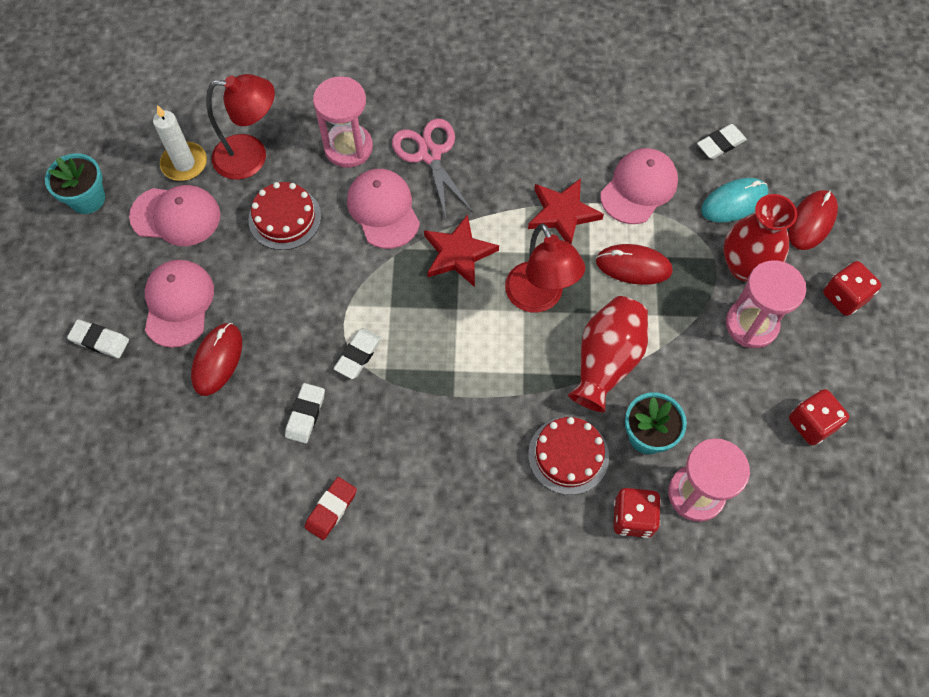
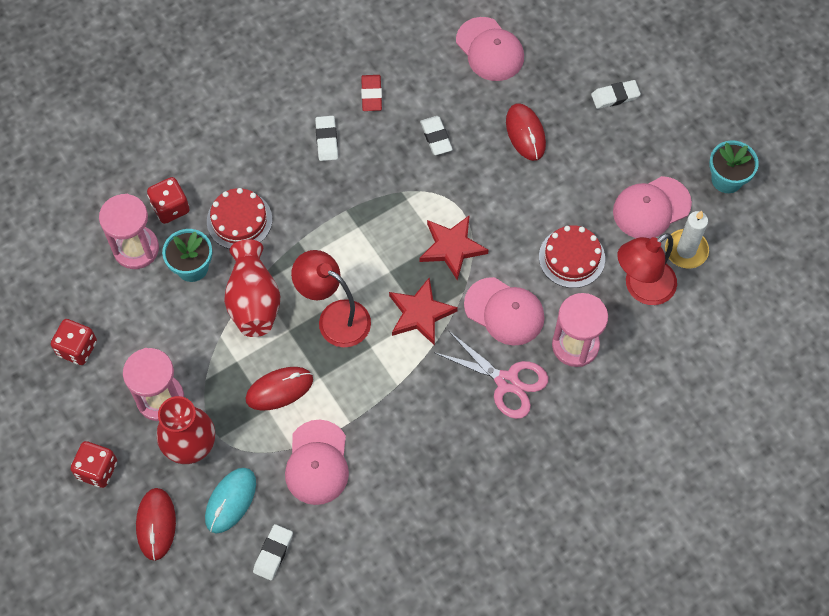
camera: 145 degrees right, 0 degrees up
pink cap [145,260,214,348] -> pink cap moved to [456,17,524,81]
white eraser [334,328,382,379] -> white eraser moved to [315,116,338,161]
red star [528,178,604,244] -> red star moved to [420,215,488,280]

